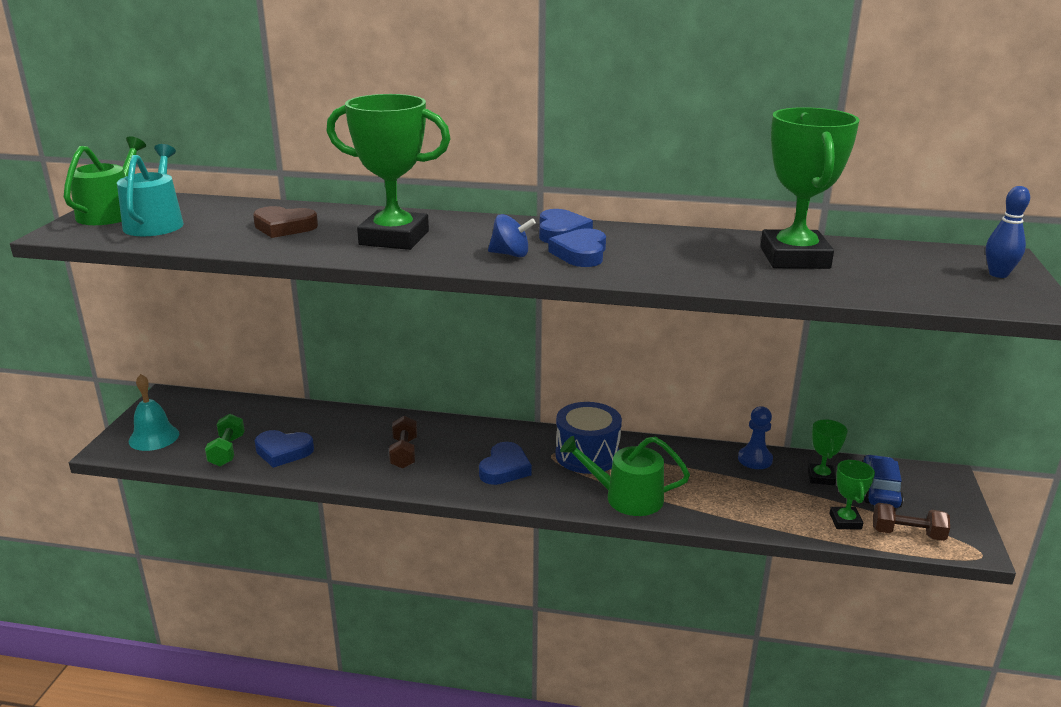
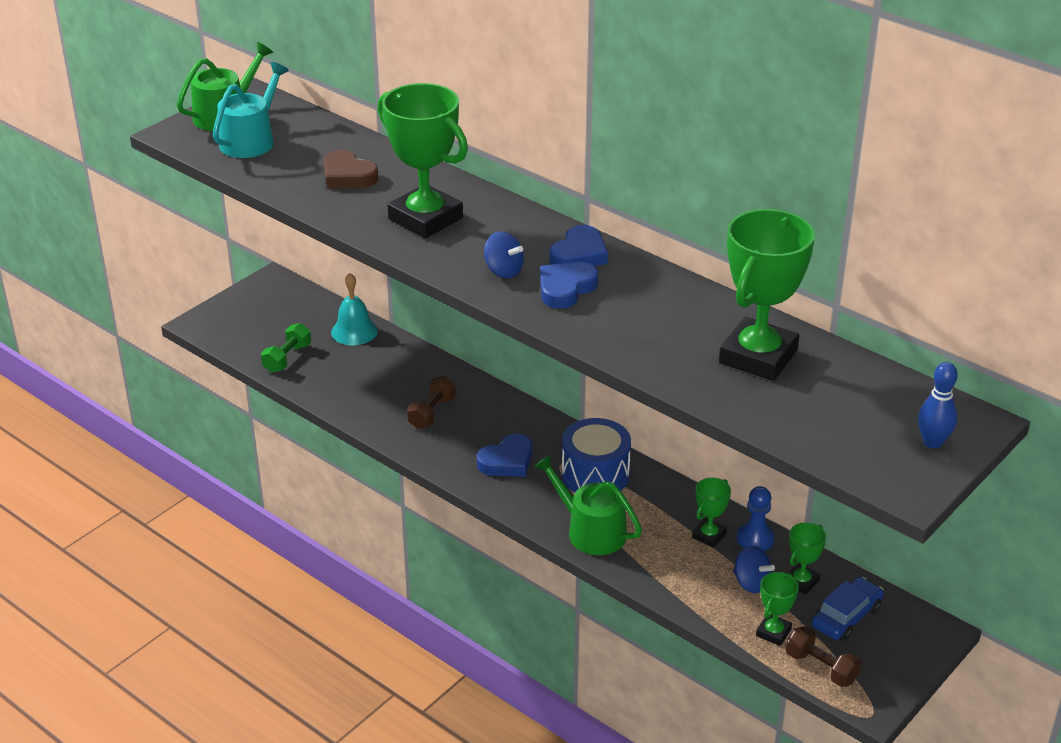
camera: 30 degrees right, 10 degrees up
turquoise bell [129,374,179,451] -> turquoise bell moved to [331,273,378,345]
blue heart [255,430,314,468] -> none
none -> green trophy [692,478,731,548]
none -> blue spinning top [733,546,775,593]

